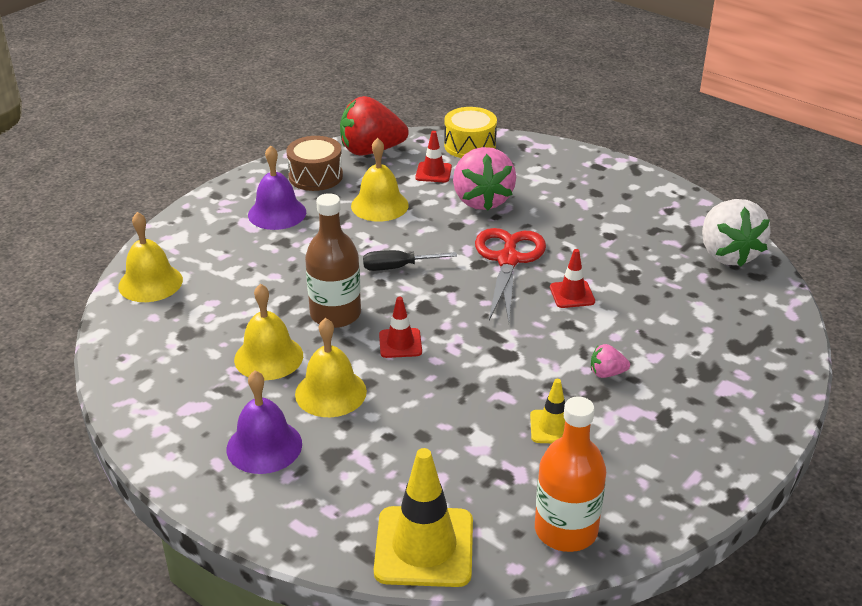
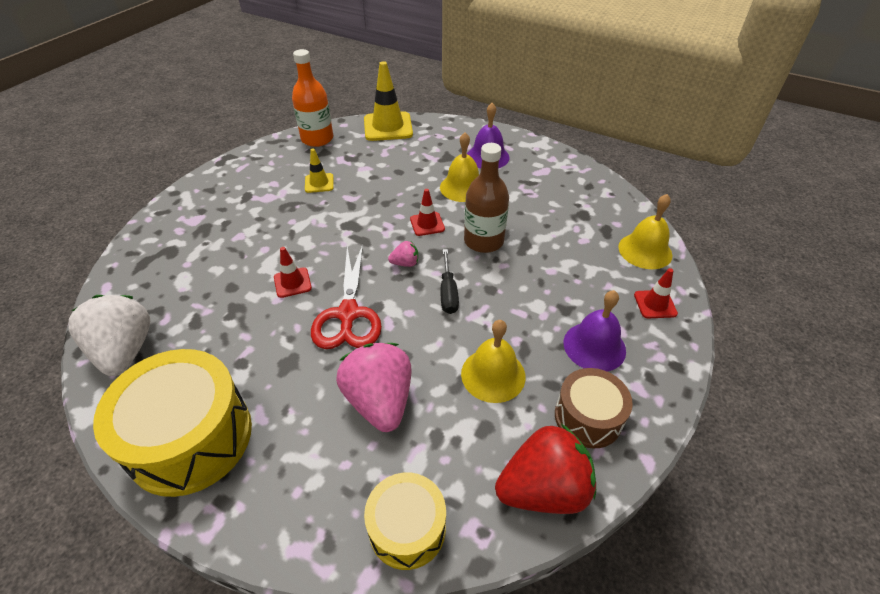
camera: 170 degrees right, 10 degrees up
yellow bell [234,284,303,380] -> none
black screwdriver [363,250,457,271] -> black screwdriver turned 105 degrees clockwise [441,249,459,314]
red traffic cone [415,131,452,182] -> red traffic cone moved to [634,268,678,319]
pink strawberry [591,344,630,378] -> pink strawberry moved to [388,241,418,267]
none -> yellow drum [93,349,252,497]

